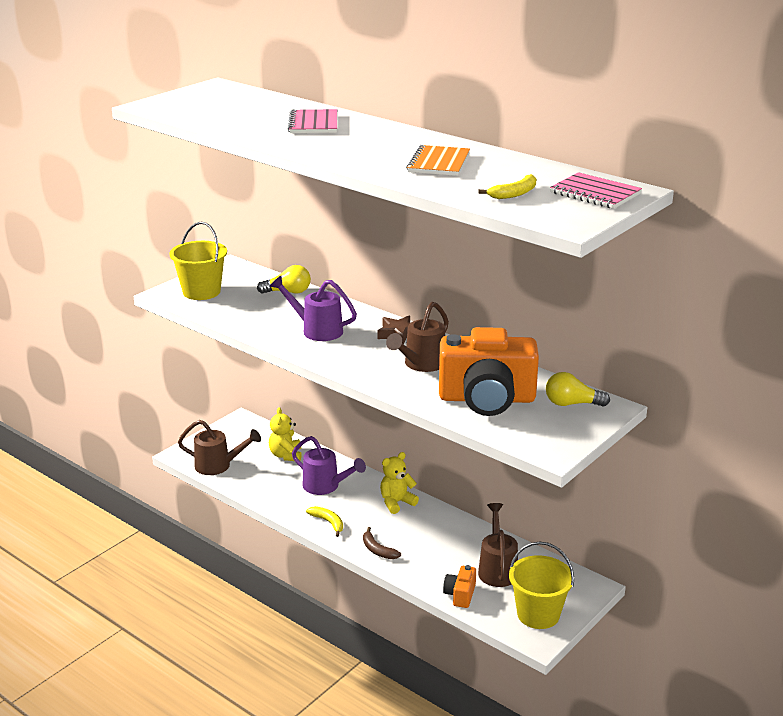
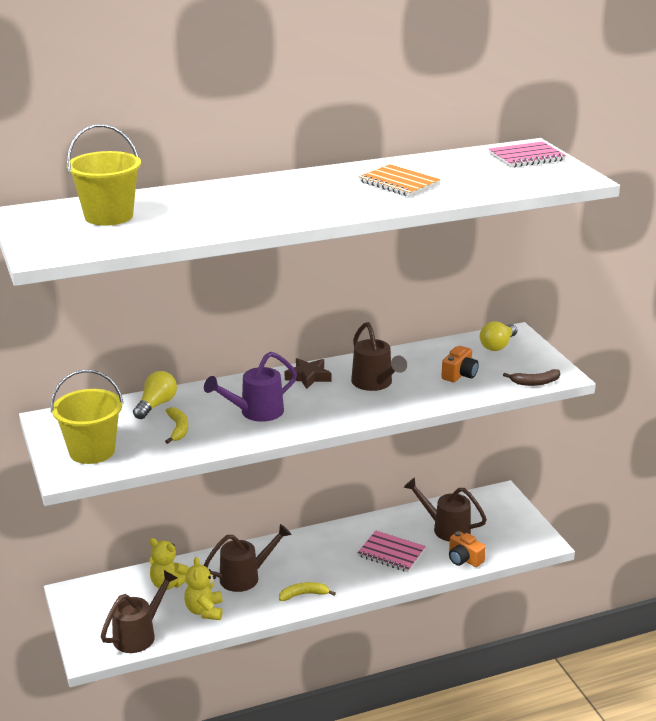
camera: 60 degrees left, 0 degrees up
pink notebook [288,109,337,133] -> pink notebook moved to [358,531,426,572]
purple watering can [292,436,366,495] -> brown watering can [204,524,292,592]
brown banana [363,527,401,559] -> brown banana moved to [503,369,560,386]
yellow teddy bear [380,452,419,514] -> yellow teddy bear moved to [184,557,223,620]
orange camera [439,327,539,416] -> orange camera [441,346,479,382], size x0.43
yellow banana [478,174,536,199] -> yellow banana moved to [165,407,188,444]
yellow bucket [509,542,574,629] -> yellow bucket moved to [67,124,141,226]

